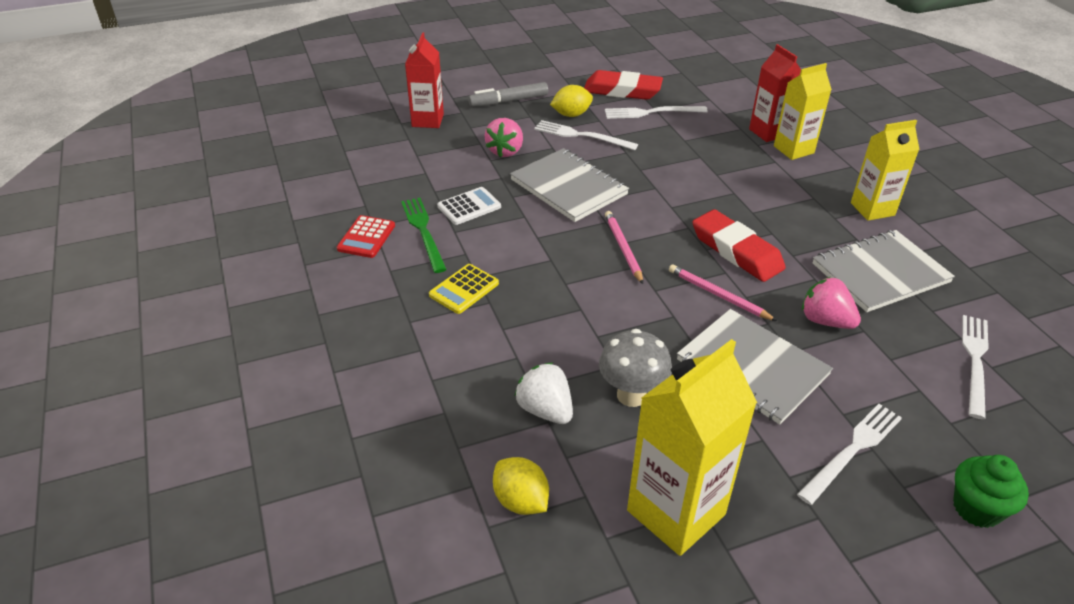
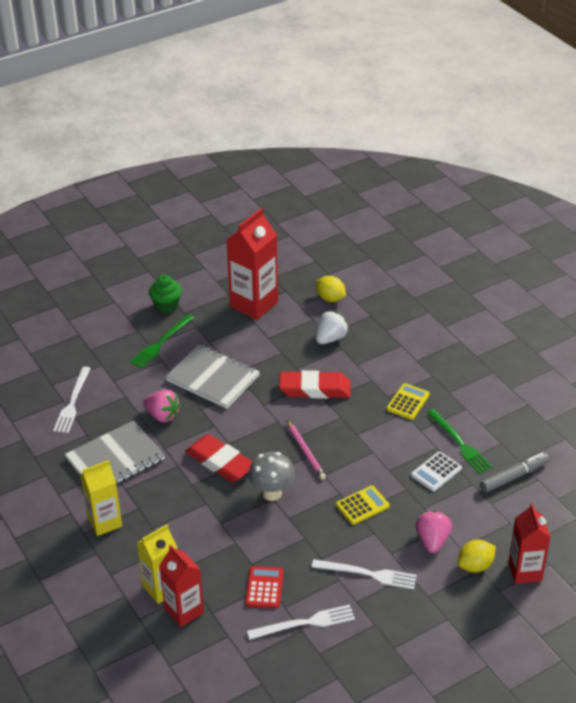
camera: 170 degrees right, 0 degrees up
red calculator [337,215,395,258] -> red calculator moved to [245,566,283,608]
grey marker [468,82,548,107] -> grey marker moved to [480,453,549,493]
grey notebook [510,148,629,222] -> yellow calculator [336,486,390,525]
white strawberry [515,362,573,424] -> white strawberry turned 90 degrees counterclockwise [316,311,348,344]
yellow lemon [550,85,593,117] -> yellow lemon moved to [458,540,496,573]
red eraser [584,70,663,100] -> red eraser moved to [279,370,351,399]
grey mushroom [599,329,672,407] -> grey mushroom moved to [248,452,295,501]
yellow carton [627,339,757,556] -> red carton [227,208,278,320]
pink pencil [669,264,777,321] -> none
white fork [797,404,902,505] -> green fork [130,314,194,368]
green cupcake [953,455,1029,528] -> green cupcake moved to [149,275,182,313]

